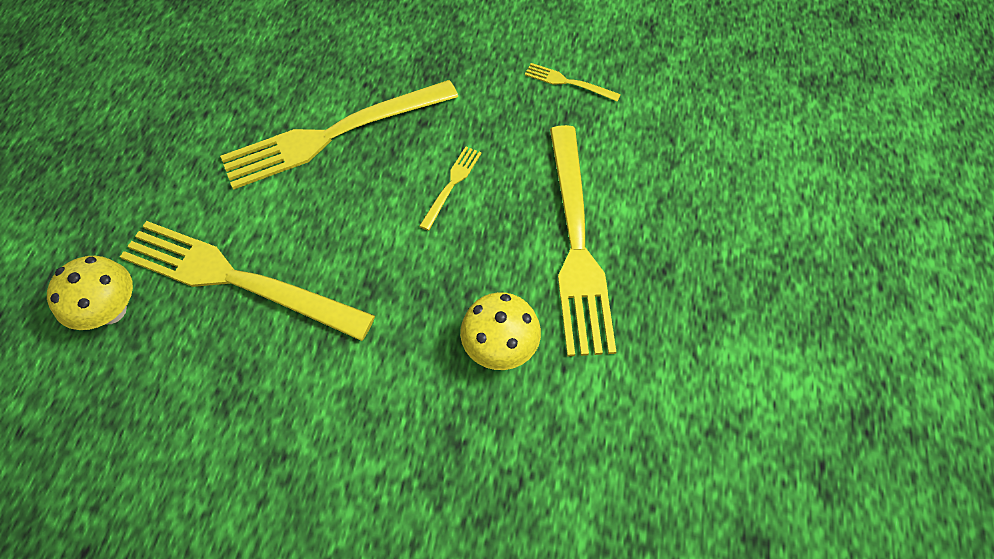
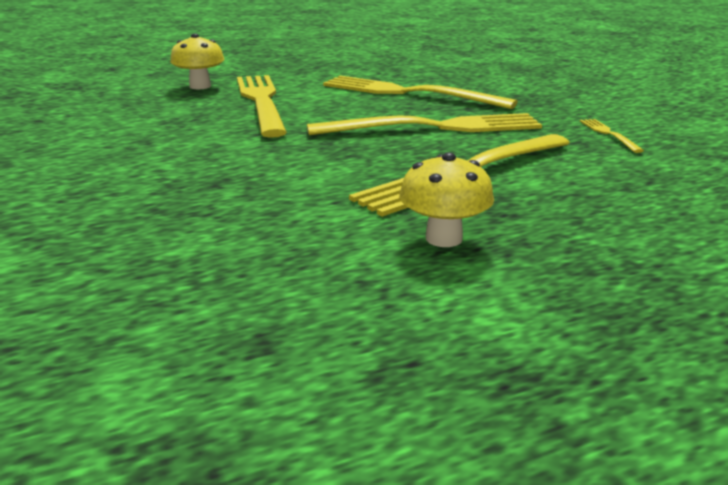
camera: 55 degrees right, 35 degrees down
yellow fork [419,147,481,231] -> yellow fork [307,113,542,135], size x2.36
yellow mushroom [460,292,541,370] -> yellow mushroom moved to [399,152,494,247]

